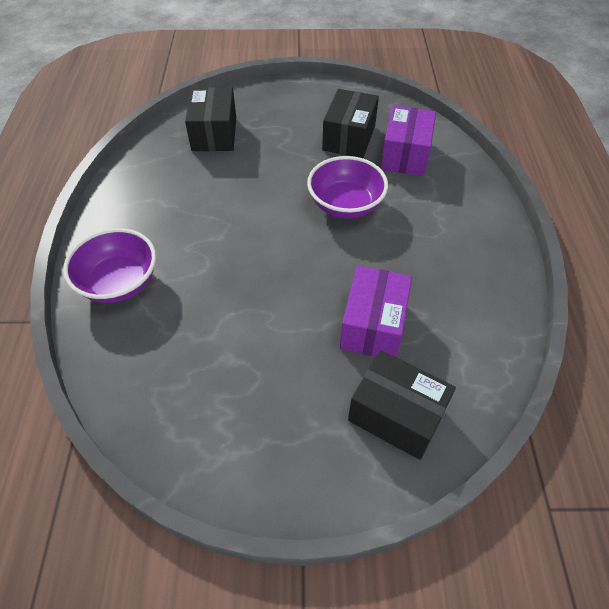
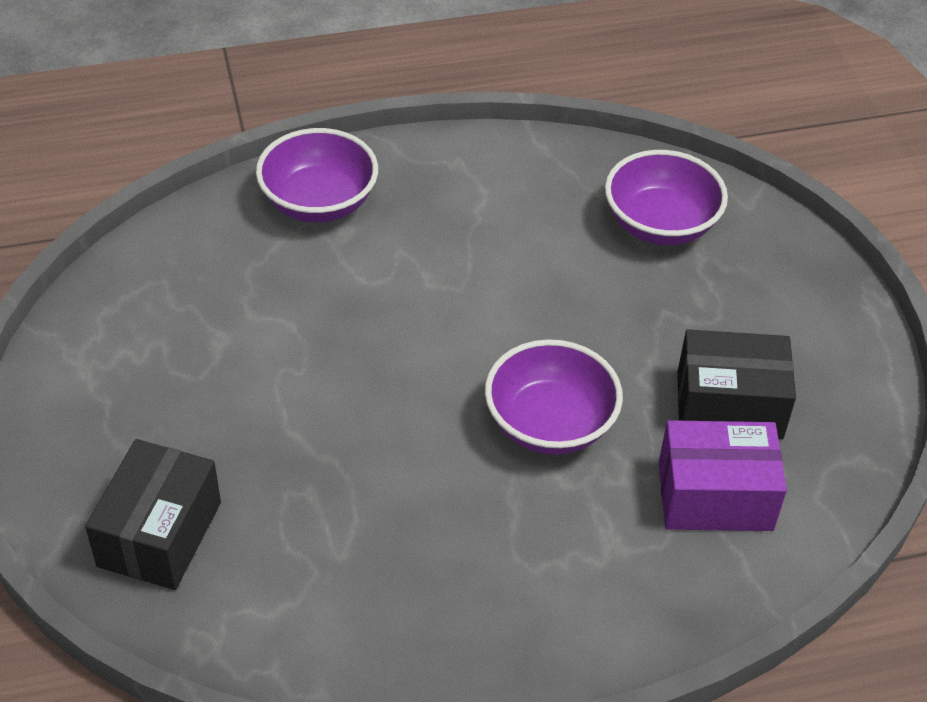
camera: 75 degrees right, 5 degrees down
black box [185,87,236,151] -> purple bowl [605,150,728,245]
purple box [340,266,412,357] -> none

